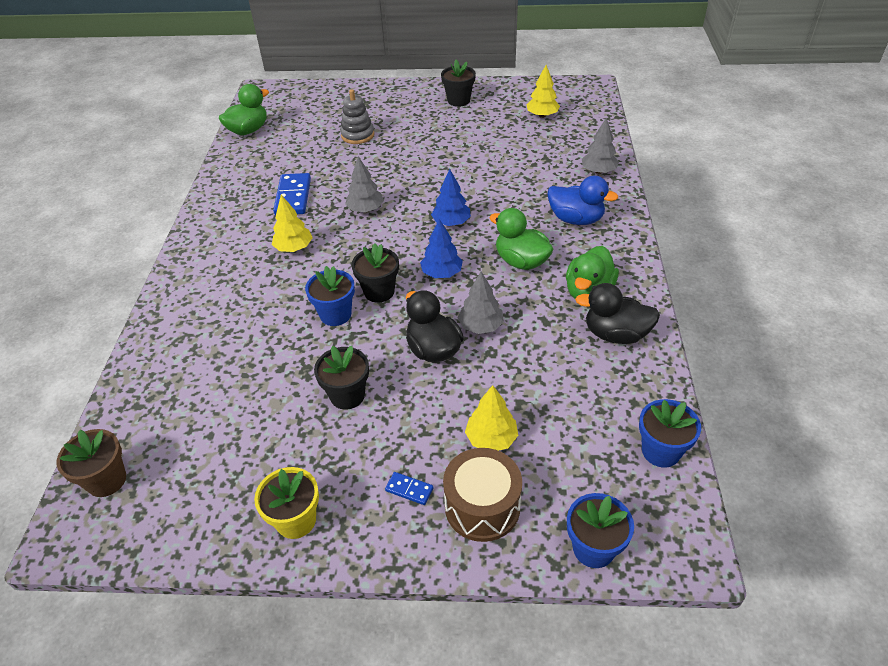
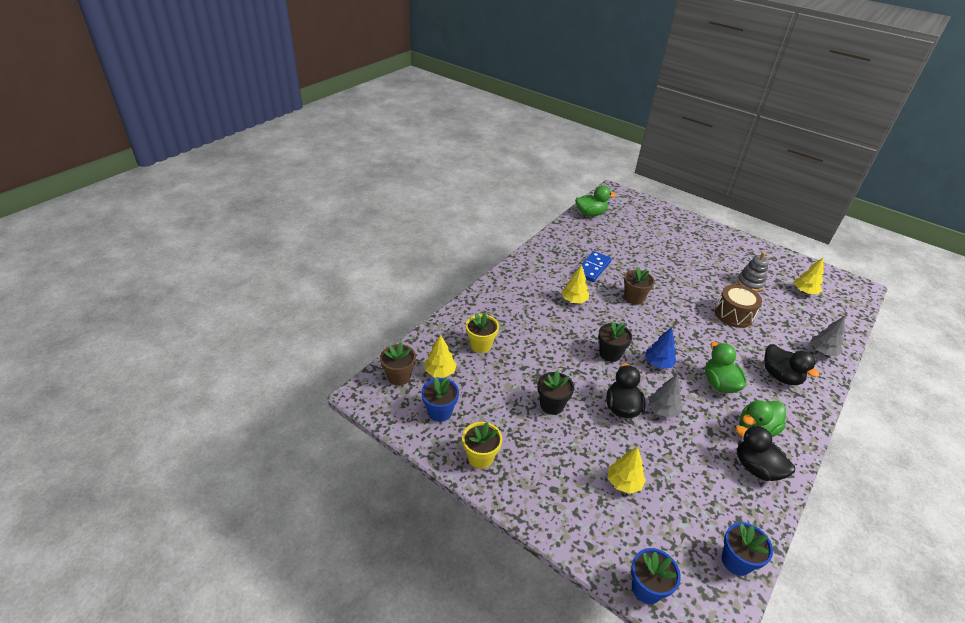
camera: 30 degrees right, 5 degrees down
blue flower pot [305,266,355,326] -> blue flower pot moved to [421,377,459,422]
grey stacking toy [340,89,374,144] -> grey stacking toy moved to [737,252,769,292]
grey tree [345,156,384,212] -> brown flower pot [624,267,655,305]
blue domino [385,472,433,505] -> none
blue tree [431,169,471,226] -> none
black flower pot [441,59,476,107] -> none
brown drum [443,448,522,542] -> brown drum moved to [715,284,762,328]
blue duck [548,176,618,225] -> black duck [764,344,819,385]
none -> yellow tree [424,335,457,378]
none -> yellow flower pot [466,313,499,353]

